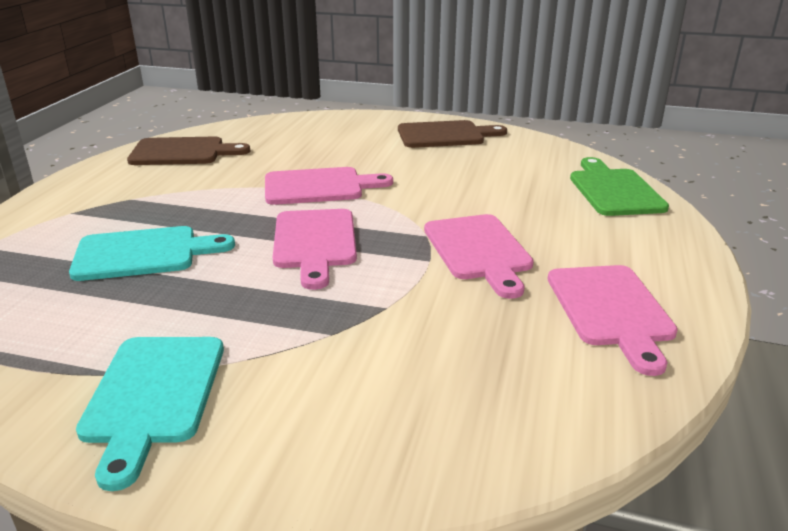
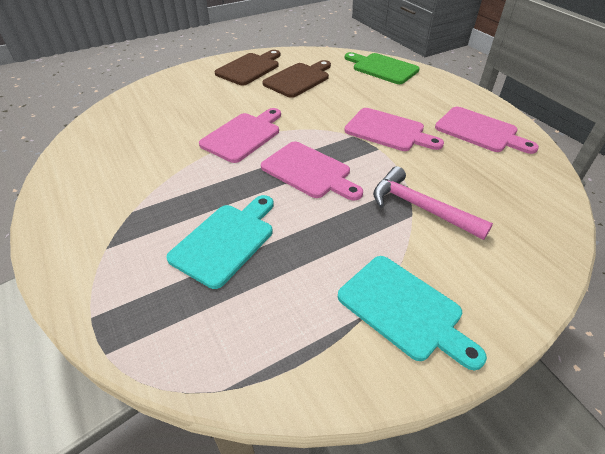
camera: 45 degrees left, 15 degrees up
brown cutting board [127,137,250,165] -> brown cutting board moved to [262,60,331,98]
none -> pink hammer [373,166,493,240]

